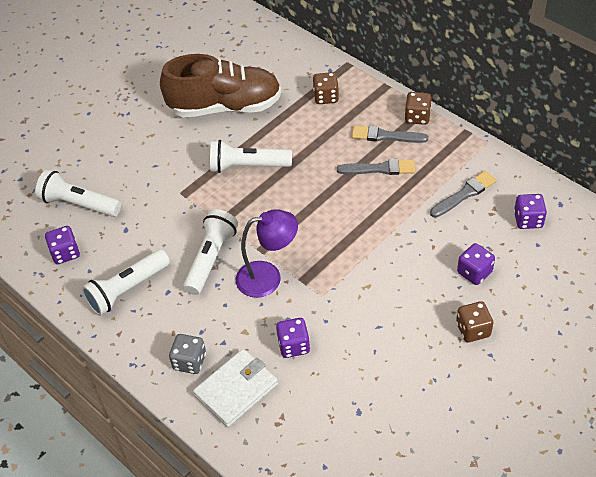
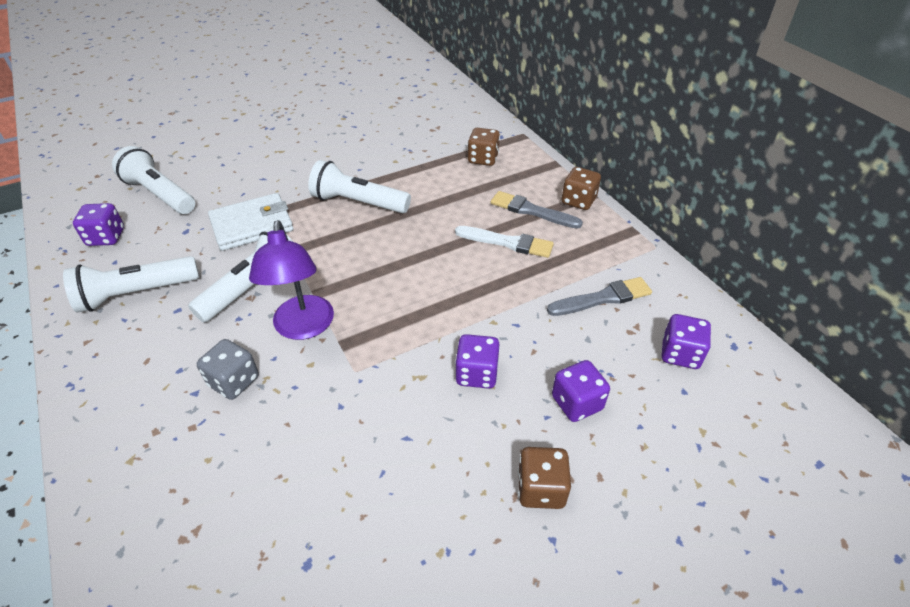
camera: 15 degrees right, 5 degrees down
brown shoe [160,54,281,117] -> none
grey dice [169,334,206,374] -> grey dice moved to [197,339,259,400]
white wallet [193,349,278,427] -> white wallet moved to [208,193,294,251]
purple lamp [236,209,298,298] -> purple lamp turned 75 degrees clockwise [249,220,334,340]
purple dice [276,318,310,358] -> purple dice moved to [455,334,500,389]
grey brush [337,159,415,175] -> white brush [455,226,554,258]

